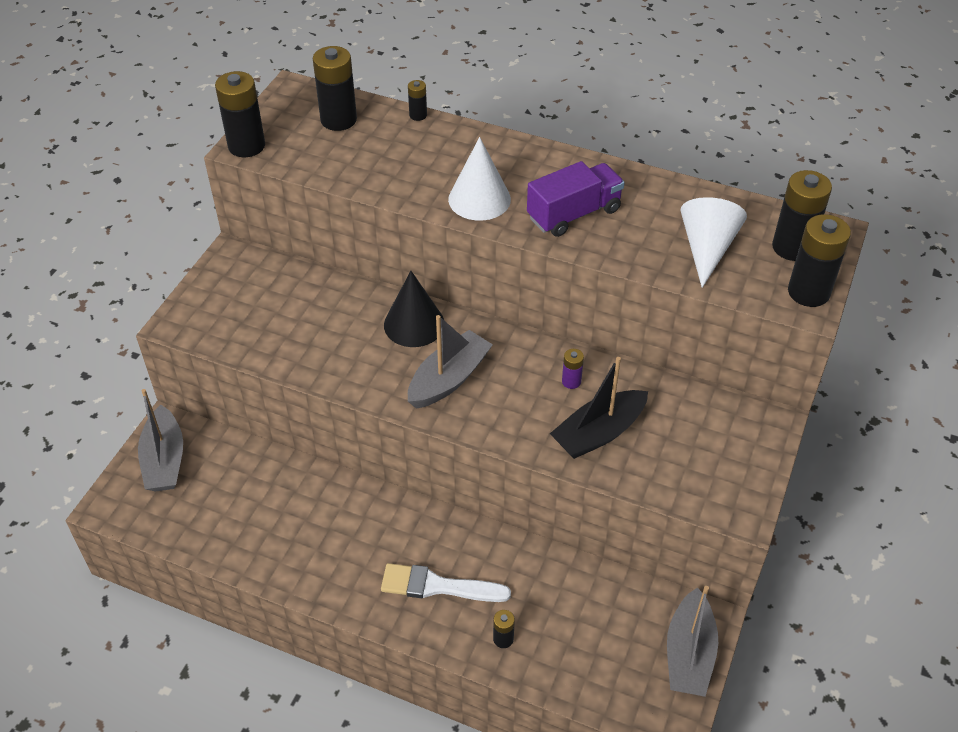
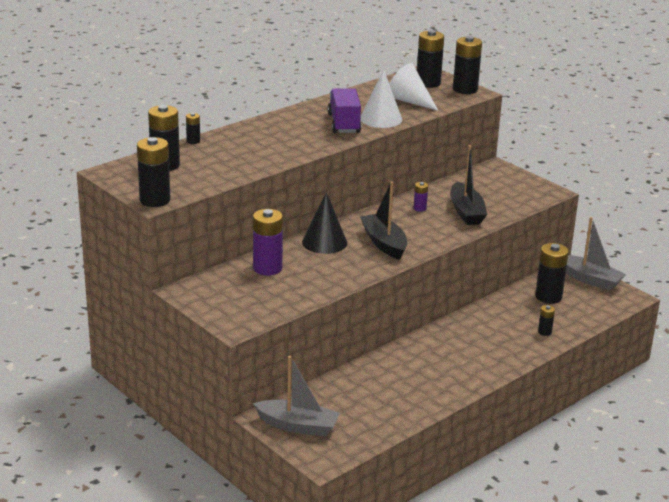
camera: 65 degrees left, 20 degrees down
white brush [381,563,511,602] -> none
grey boat [408,315,493,409] -> black boat [360,181,407,260]
white cone [448,137,511,221] -> white cone moved to [360,69,402,128]
none -> purple battery [253,209,283,276]
none -> black battery [535,243,569,304]

